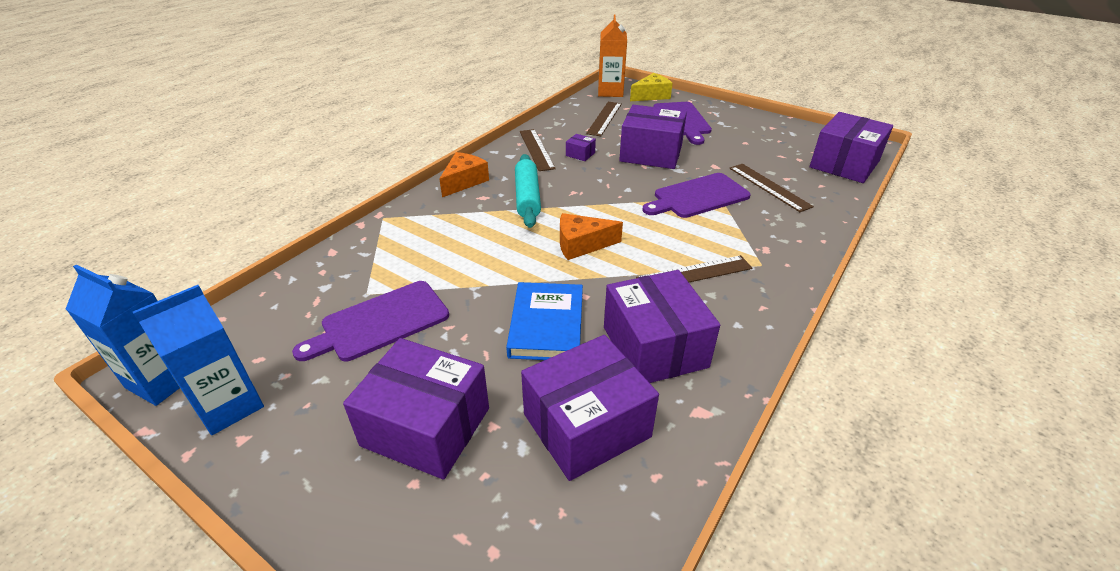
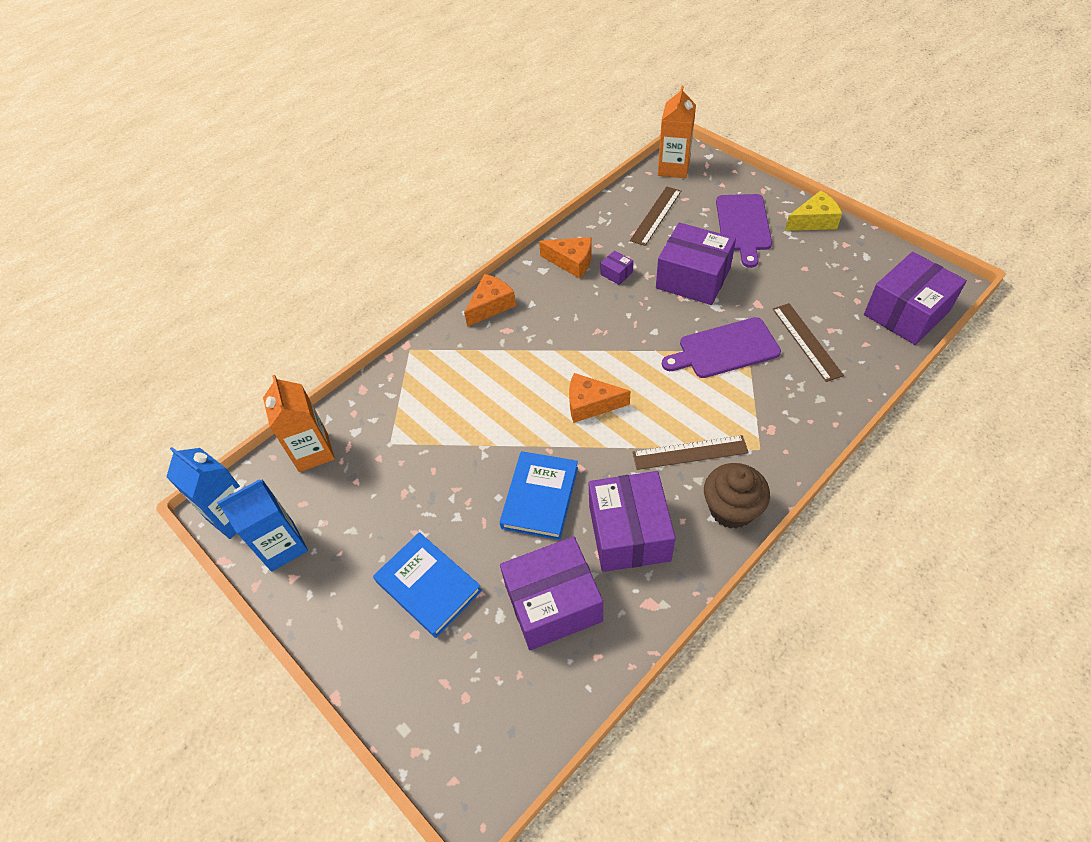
camera: 15 degrees right, 15 degrees up
purple cutting board [292,281,449,361] -> none
purple box [343,338,489,479] -> blue book [373,532,482,638]
turquoise rolling pin [515,154,541,228] -> none
brown ruler [520,129,556,171] -> orange cheese [539,237,592,279]
yellow cheese [630,73,673,101] -> yellow cheese moved to [785,191,842,231]
none -> orange carton [263,375,335,472]
none -> brown cupcake [704,463,770,529]

